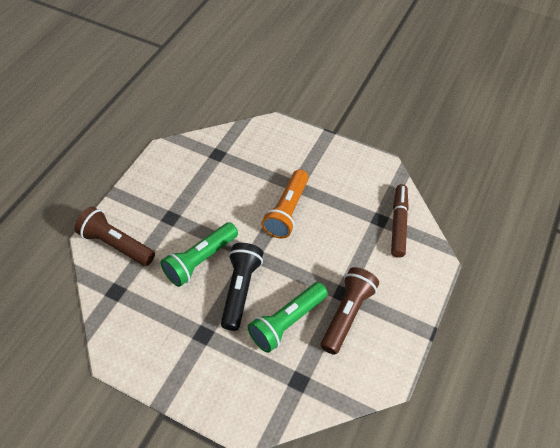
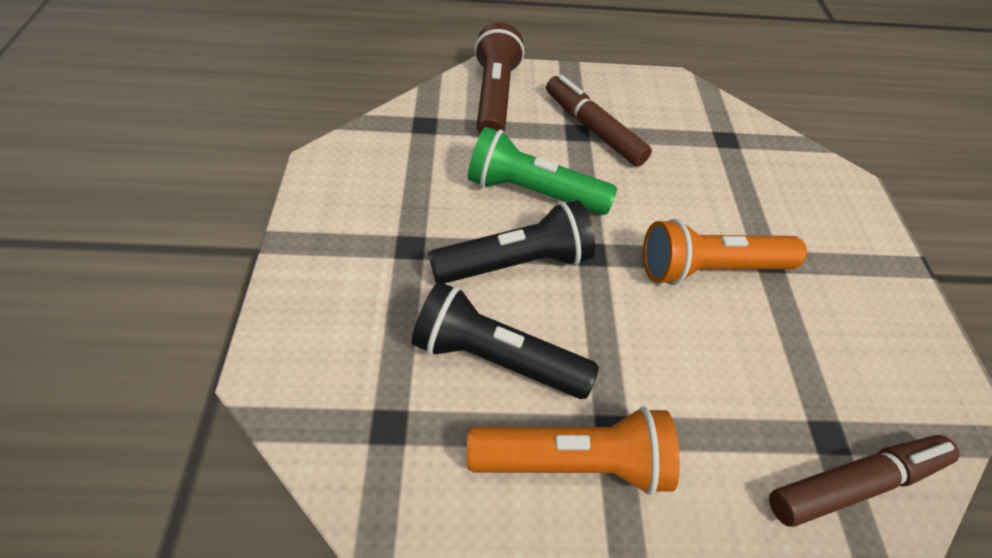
camera: 60 degrees right, 0 degrees up
green flashlight [248,282,328,353] -> black flashlight [411,282,599,399]
brown flashlight [321,267,379,355] -> orange flashlight [467,407,680,495]
none -> brown marker [546,75,652,167]

